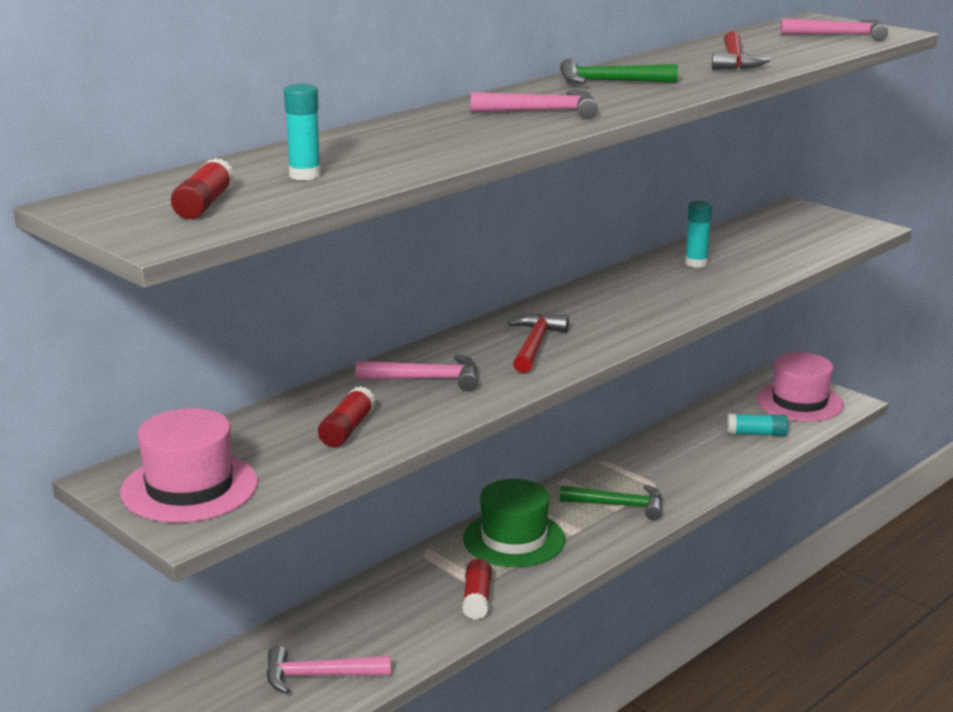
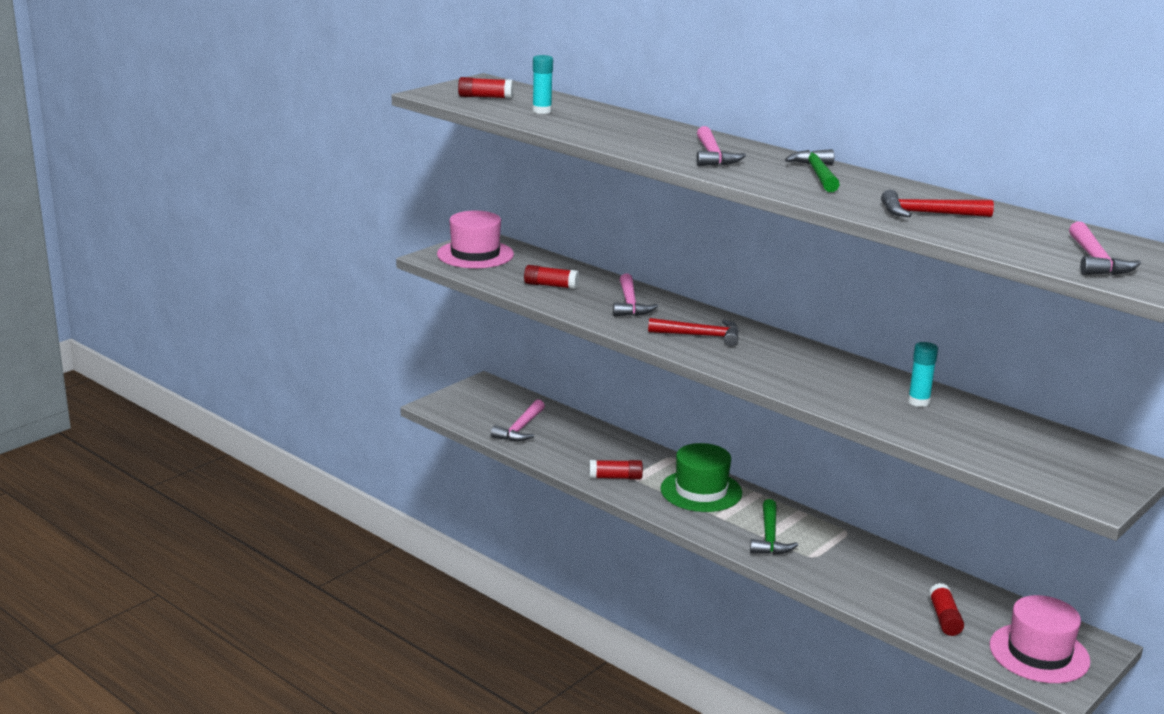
camera: 85 degrees right, 0 degrees up
pink hammer [266,645,391,694] -> pink hammer turned 150 degrees counterclockwise [491,399,545,441]
turquoise glue stick [727,413,788,436] -> red glue stick [929,583,964,636]

